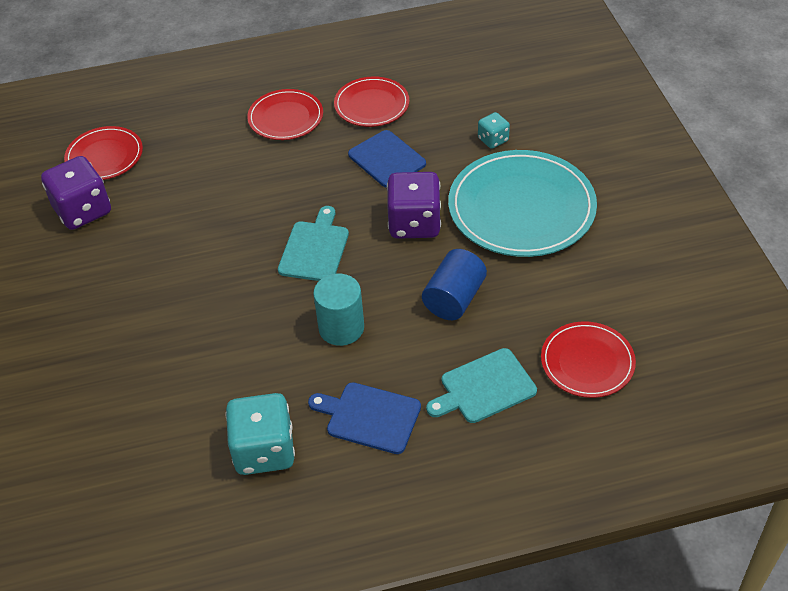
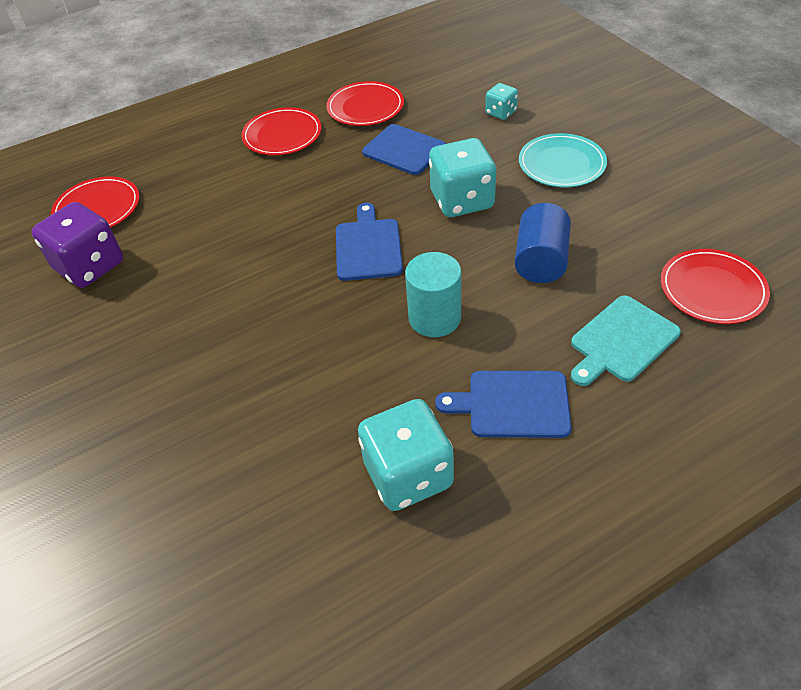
camera: 15 degrees left, 0 degrees up
turquoise cutting board [278,206,349,281] -> blue cutting board [336,203,403,281]
purple dice [387,172,441,239] -> turquoise dice [429,138,496,217]
turquoise plate [448,150,597,257] -> turquoise plate [519,133,607,187], size x0.56

